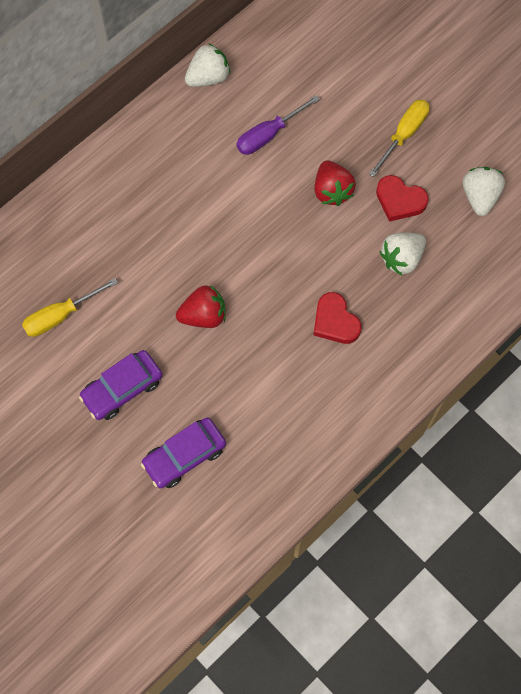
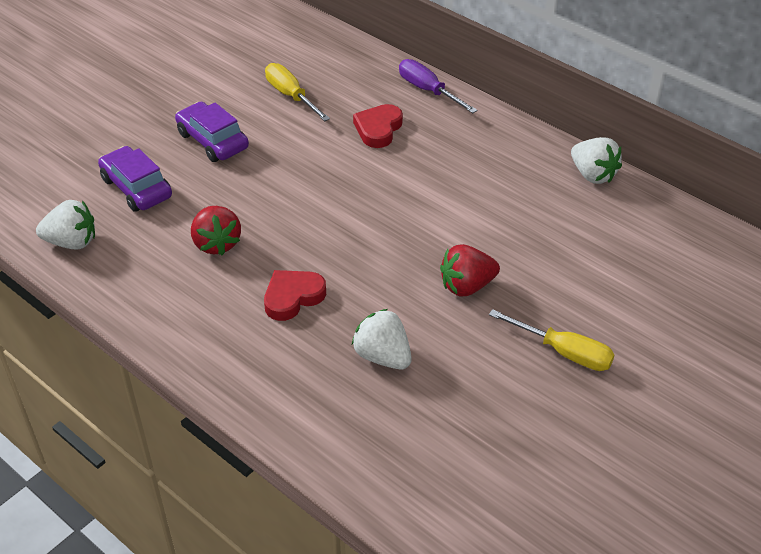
camera: 85 degrees right, 25 degrees down
red strawberry [176,285,225,328] -> red strawberry moved to [191,206,241,255]
purple screwdriver [237,95,320,155] -> purple screwdriver moved to [399,59,477,113]
red heart [376,175,429,222] -> red heart moved to [353,104,403,148]
white strawberry [463,167,505,216] -> white strawberry moved to [36,200,95,249]

